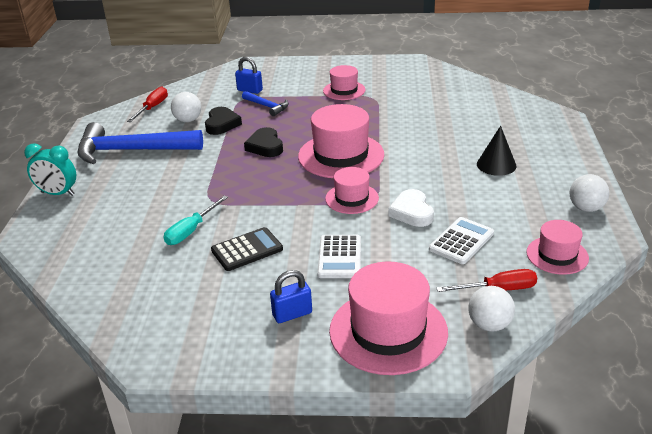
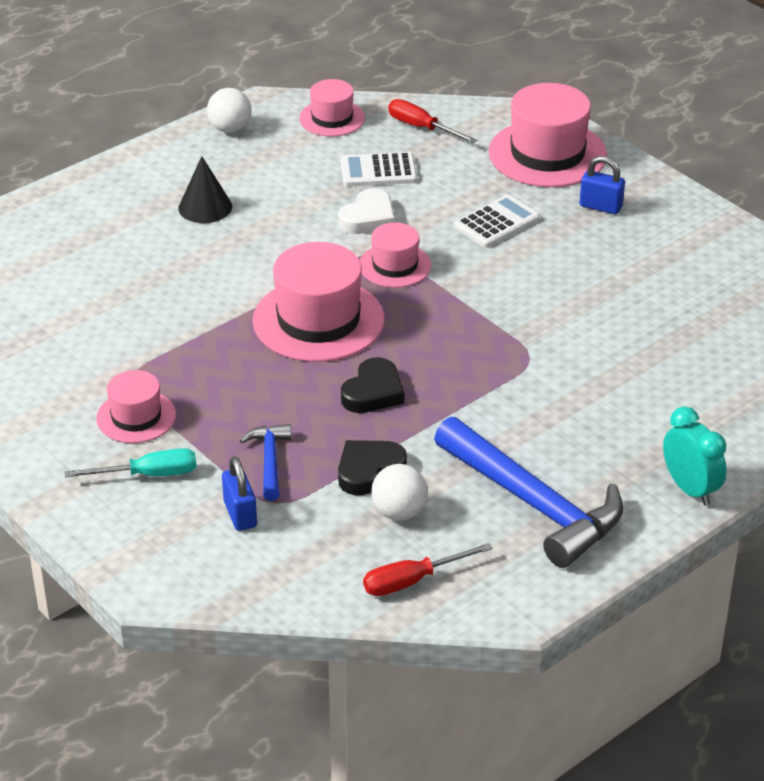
camera: 135 degrees left, 5 degrees up
turquoise screwdriver [164,196,228,245] -> turquoise screwdriver moved to [65,448,197,478]
black calculator [211,227,283,271] -> none
white ball [468,286,515,332] -> none

